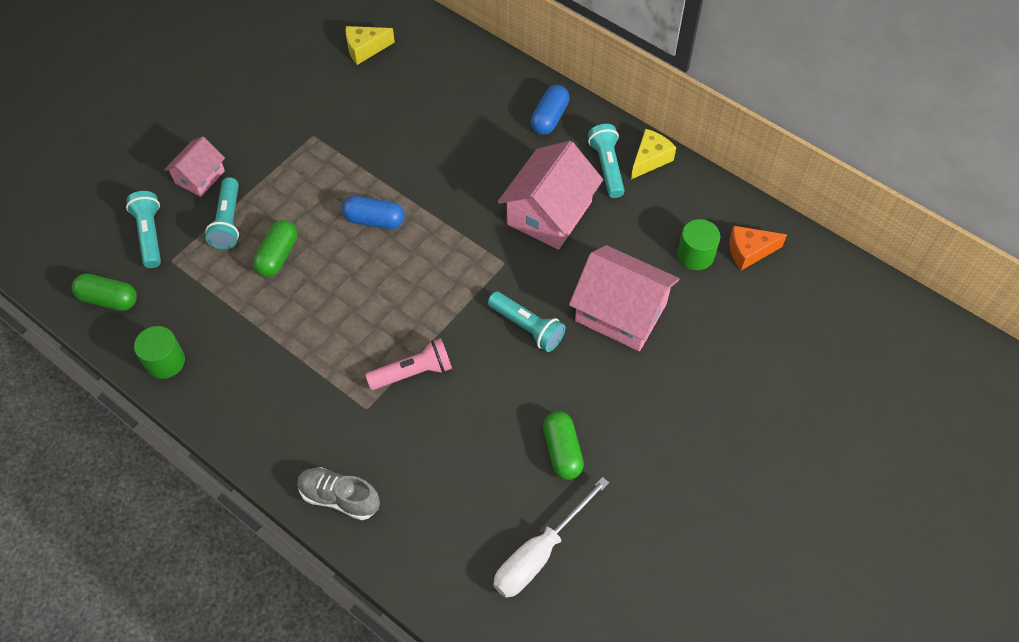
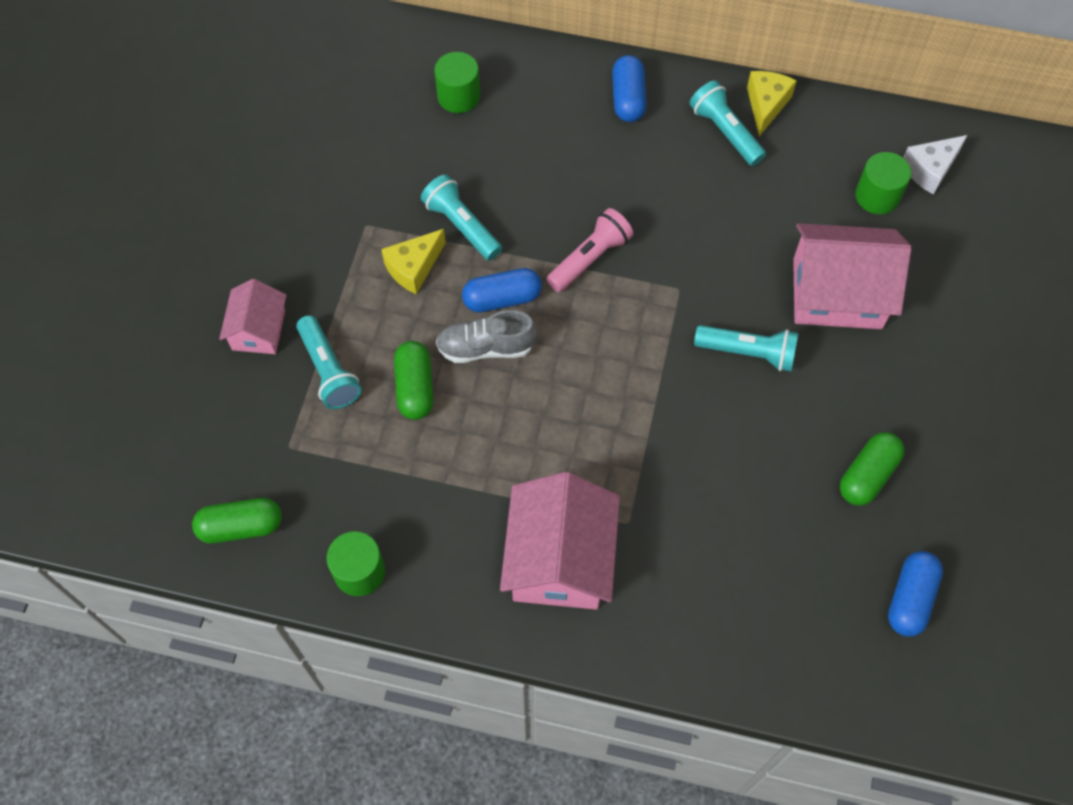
camera: 25 degrees left, 5 degrees up
turquoise flashlight [126,191,161,268] -> turquoise flashlight moved to [421,174,502,260]
grey shoe [297,467,380,520] -> grey shoe moved to [436,310,537,363]
yellow cheese [345,26,395,65] -> yellow cheese moved to [381,229,446,294]
pink flashlight [365,338,452,390] -> pink flashlight moved to [546,208,633,292]
white screwdriver [493,477,609,598] -> blue capsule [888,551,943,637]
pink house [498,141,603,250] -> pink house moved to [500,472,620,610]
green capsule [543,411,584,480] -> green capsule turned 75 degrees clockwise [840,432,904,506]
orange cheese [730,226,787,270] -> white cheese [903,135,968,194]
none -> green cylinder [434,52,480,113]

